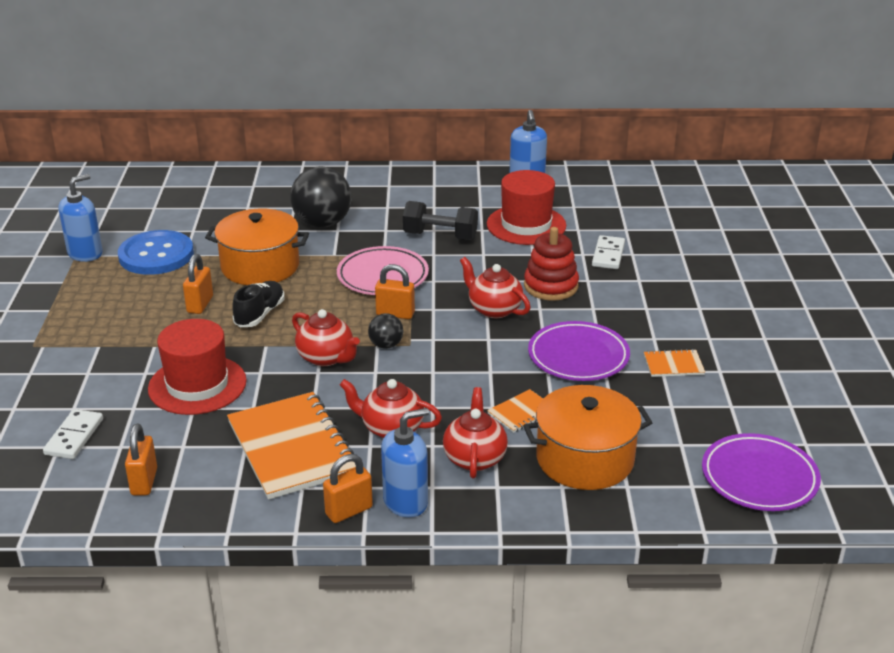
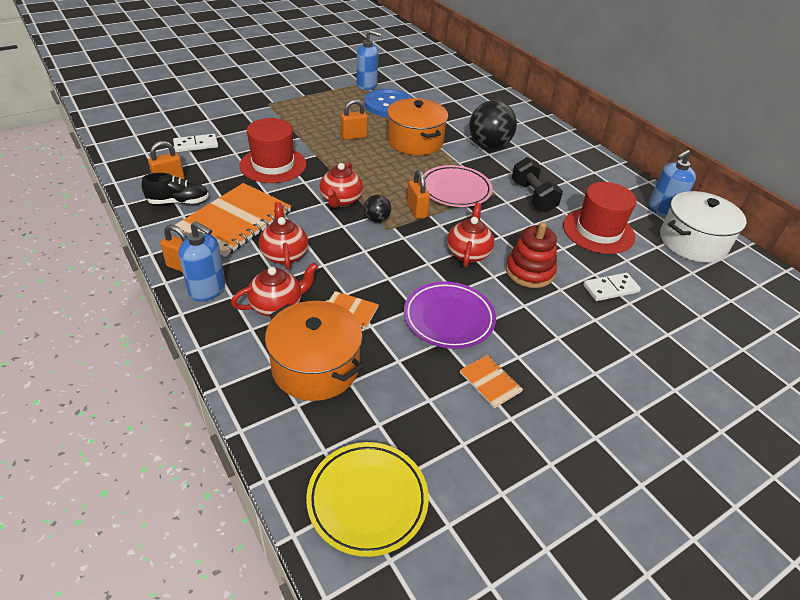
camera: 55 degrees right, 10 degrees up
black shoe [232,281,285,327] -> black shoe moved to [141,173,209,204]
purple plate [702,433,821,511] -> yellow plate [306,442,429,557]
none -> white pot [660,191,746,263]

